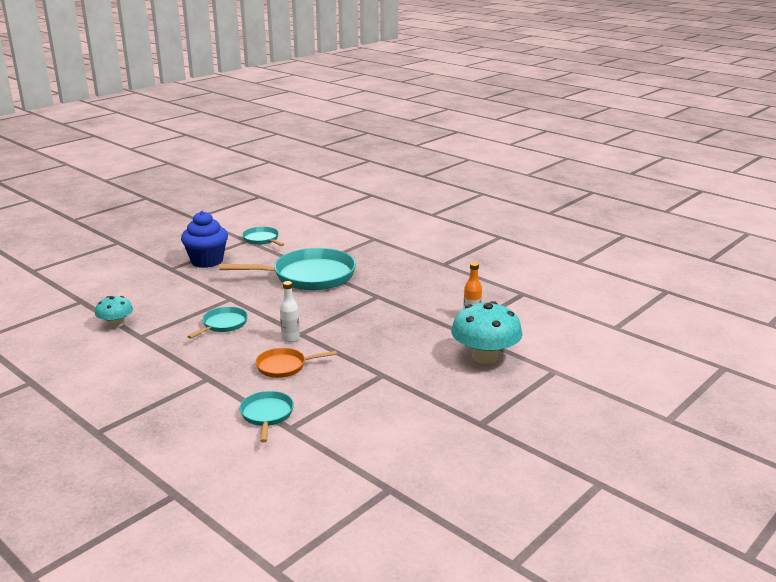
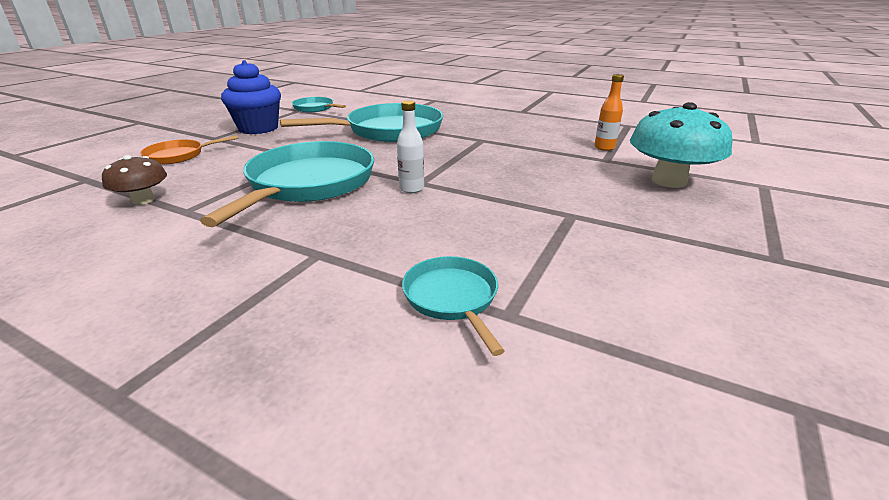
camera: 15 degrees left, 5 degrees up
turquoise mushroom [95,296,133,328] -> brown mushroom [102,155,167,205]
turquoise pan [187,307,248,339] -> turquoise pan [200,141,374,227], size x2.02
orange pan [255,348,337,378] -> orange pan moved to [140,135,238,165]

